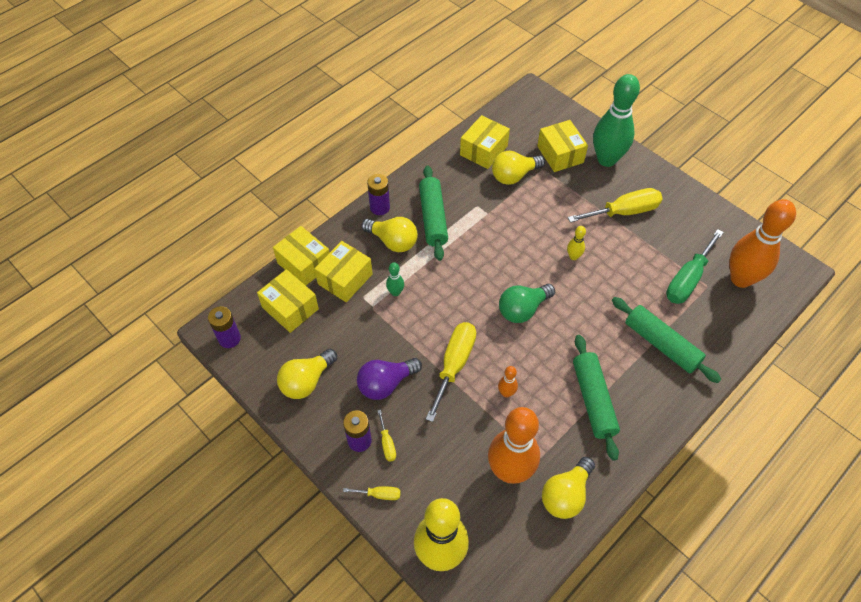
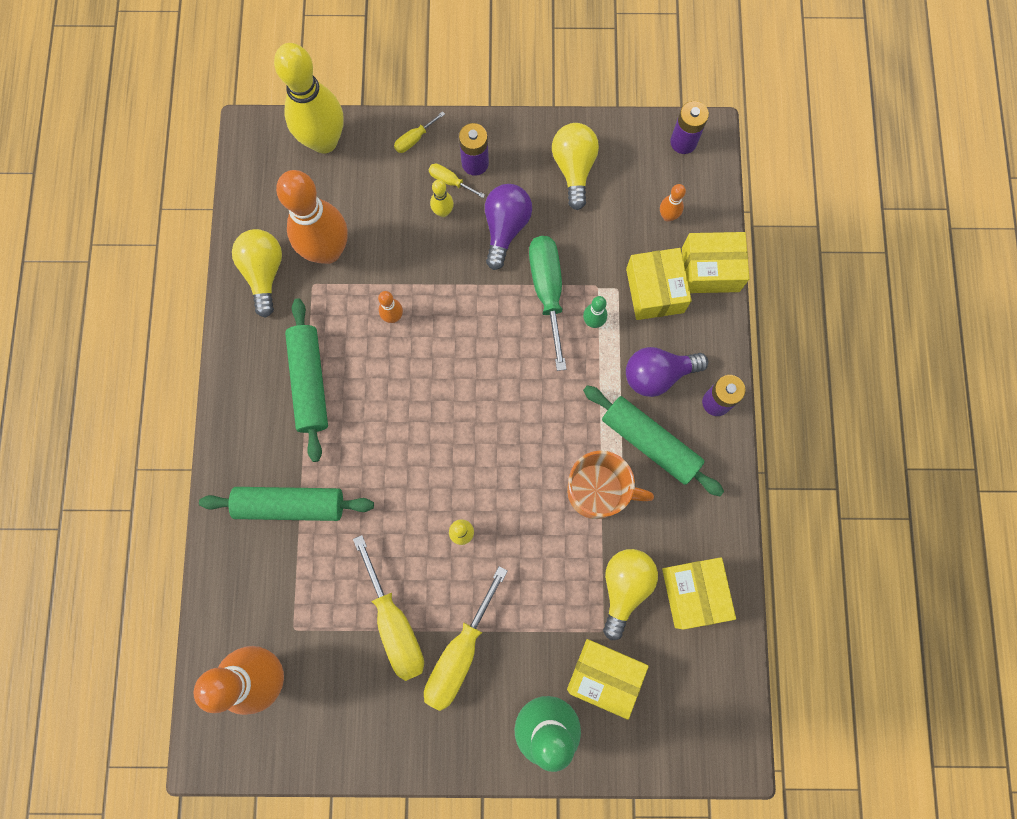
camera: 135 degrees right, 20 degrees up
yellow box [257,269,319,333] -> orange bowling pin [660,184,686,222]
yellow light bulb [361,217,418,252] -> purple light bulb [626,347,708,397]
yellow screwdriver [426,322,476,422] -> yellow screwdriver moved to [353,535,424,681]
green light bulb [499,284,555,323] -> none
green rolling pin [573,335,620,461] -> green rolling pin turned 45 degrees clockwise [285,298,328,462]
green screwdriver [666,229,724,304] -> green screwdriver moved to [529,236,566,371]
none -> yellow bowling pin [430,180,454,217]
none -> orange mug [567,450,654,519]

